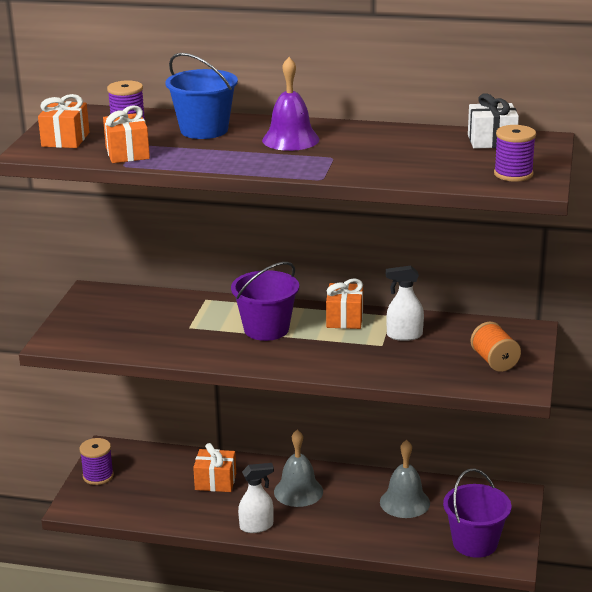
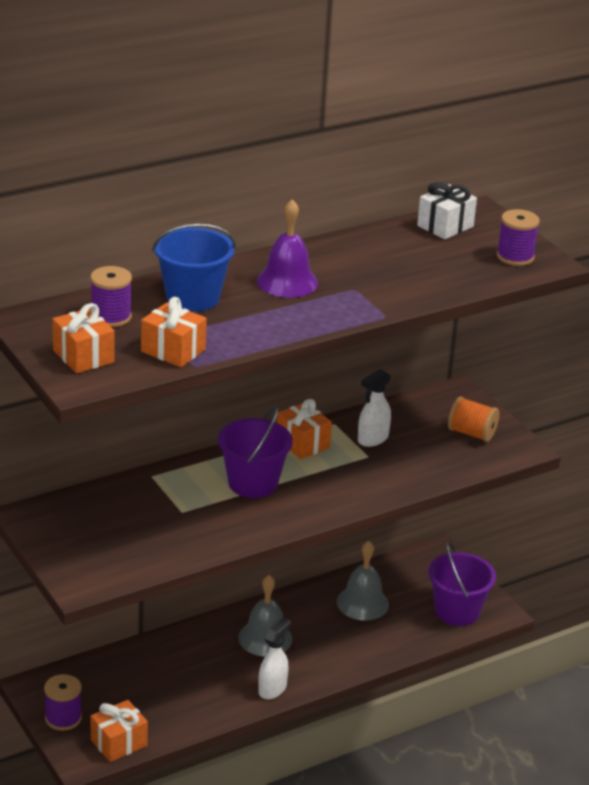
camera: 45 degrees left, 5 degrees up
orange gift [193,443,236,492] -> orange gift moved to [90,700,148,762]

